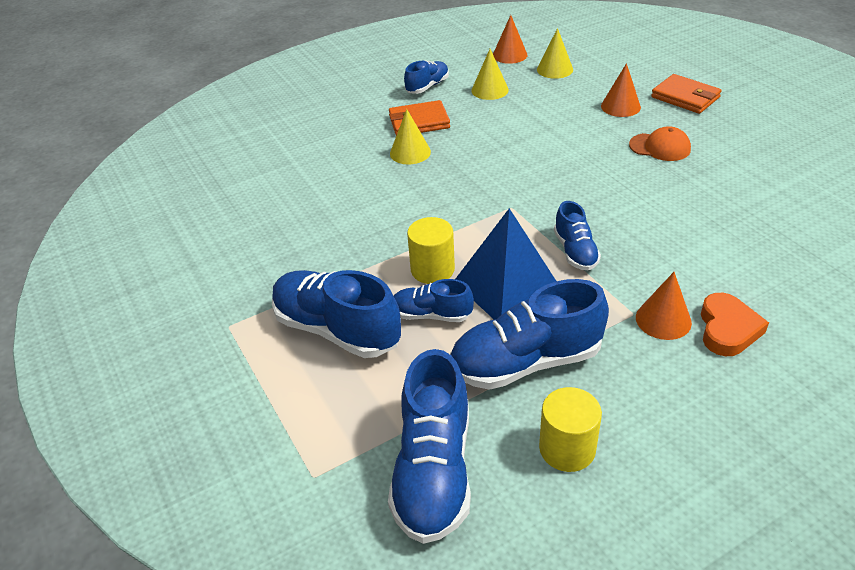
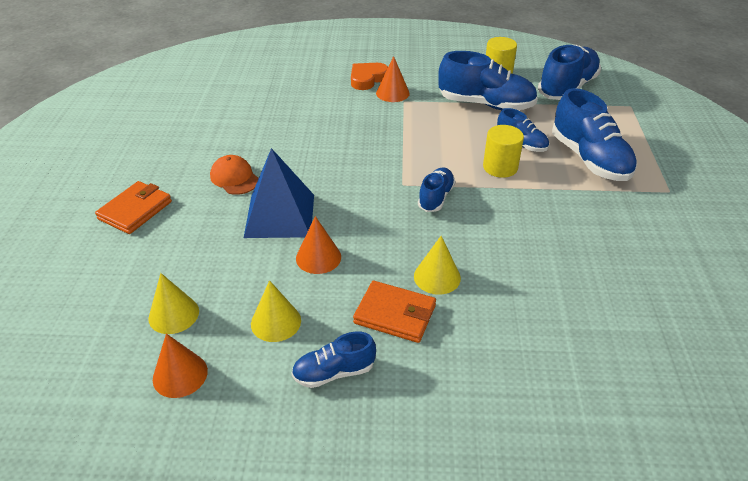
camera: 150 degrees left, 0 degrees up
blue pyramid [456,208,556,320] -> blue pyramid moved to [244,148,314,238]
blue shoe [554,201,601,271] -> blue shoe moved to [418,167,455,212]
orange cone [601,63,641,117] -> orange cone moved to [296,216,341,274]
orange wallet [651,74,722,114] -> orange wallet turned 45 degrees clockwise [95,181,172,234]

